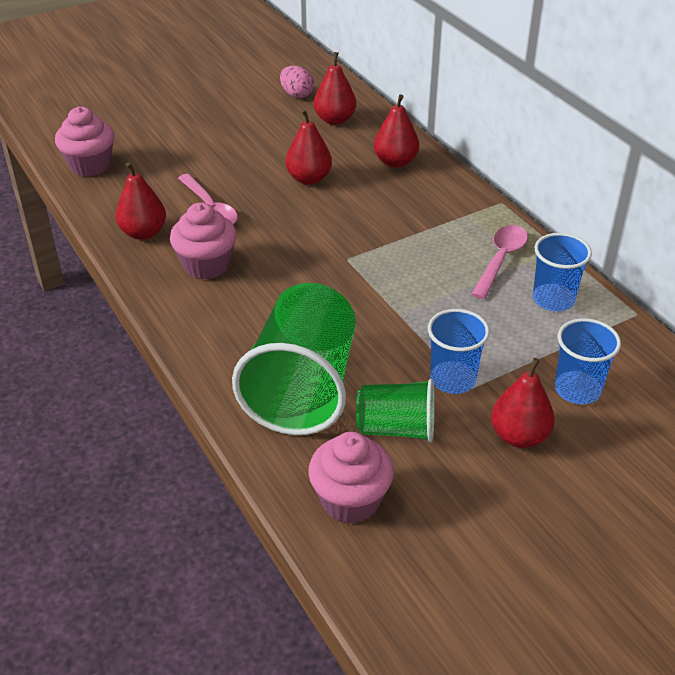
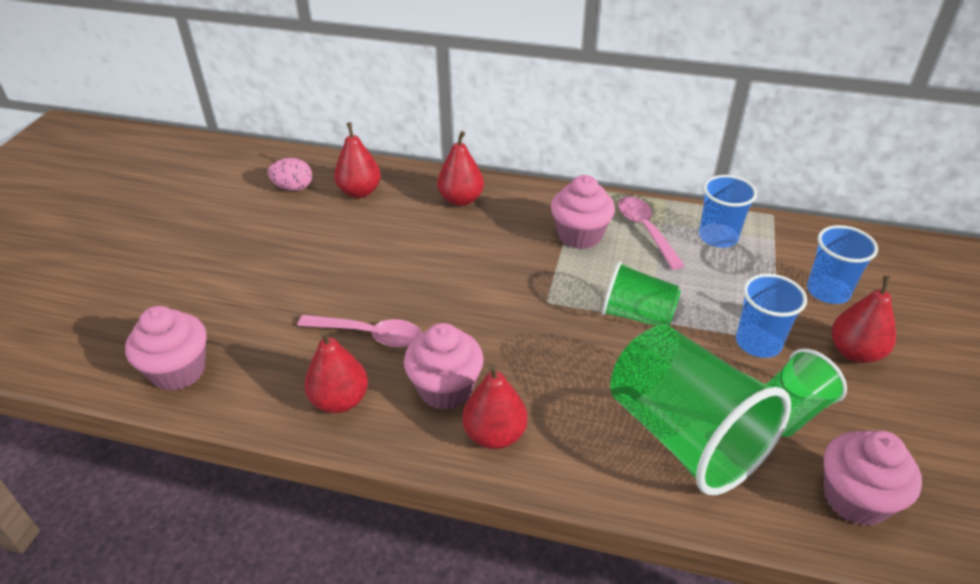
camera: 45 degrees left, 0 degrees up
red pear [286,109,332,185] -> red pear moved to [463,364,528,449]
none -> pink cupcake [551,175,615,249]
none -> green cup [601,261,681,326]

